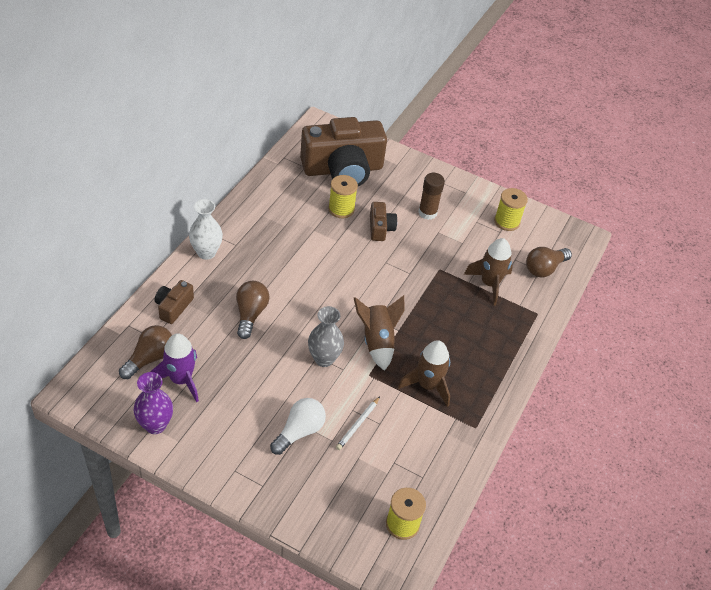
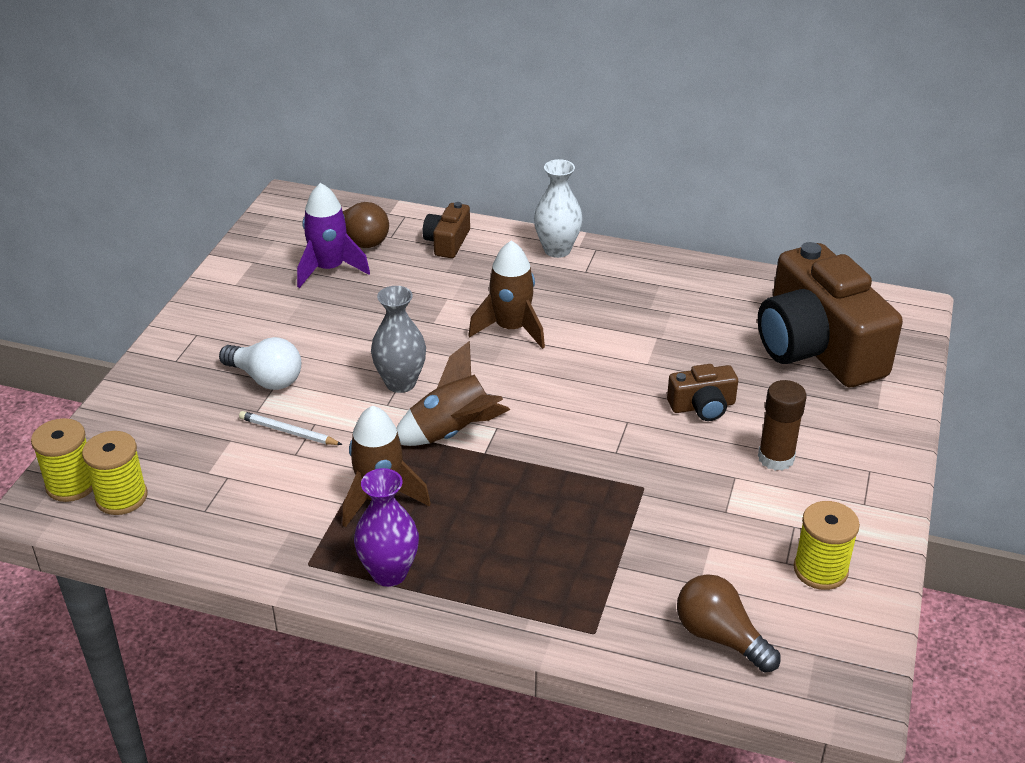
camera: 85 degrees right, 10 degrees down
purple vase [134,372,173,434] -> purple vase moved to [354,468,419,587]
brown camera [155,280,194,324] -> brown camera turned 90 degrees counterclockwise [422,202,470,258]
brown light bulb [236,281,270,339] -> none
yellow spool [328,175,358,218] -> yellow spool moved to [31,418,93,502]
brown rocket [464,238,513,305] -> brown rocket moved to [468,240,545,349]

